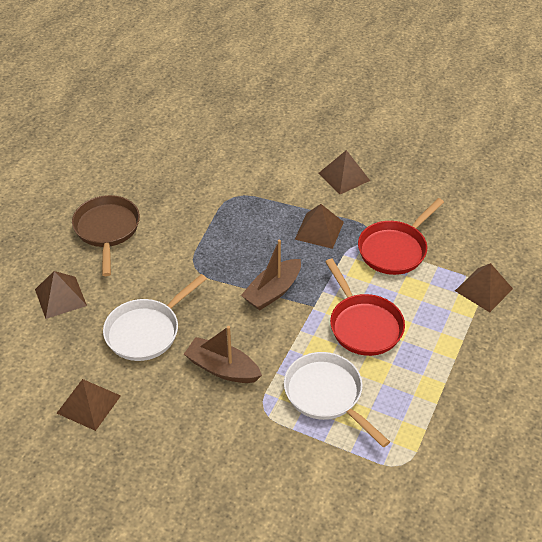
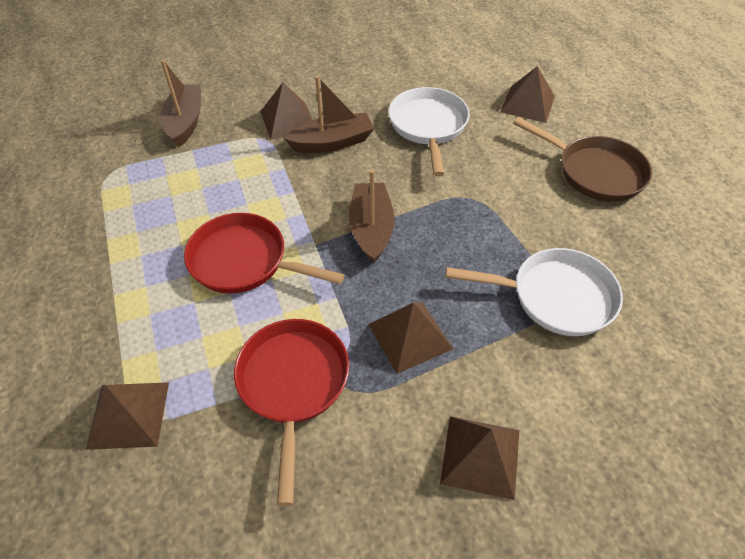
camera: 135 degrees right, 5 degrees up
brown pyramid [57,379,121,431] -> brown pyramid moved to [260,83,312,140]
white pan [284,352,390,448] -> white pan moved to [446,248,623,336]
none -> brown boat [160,60,201,147]

